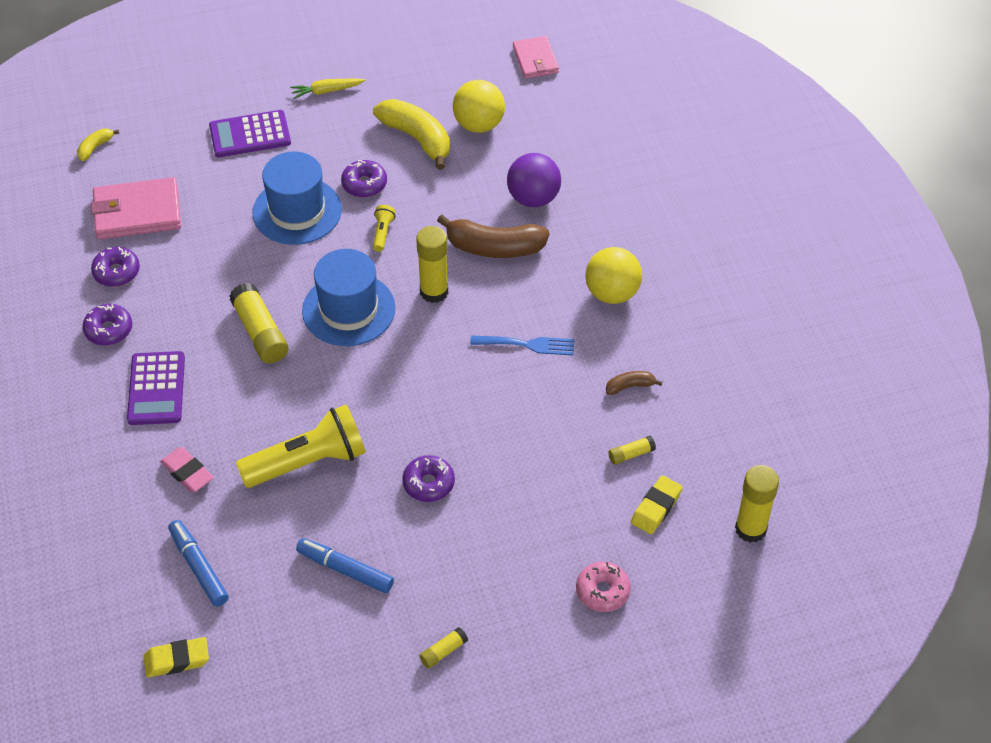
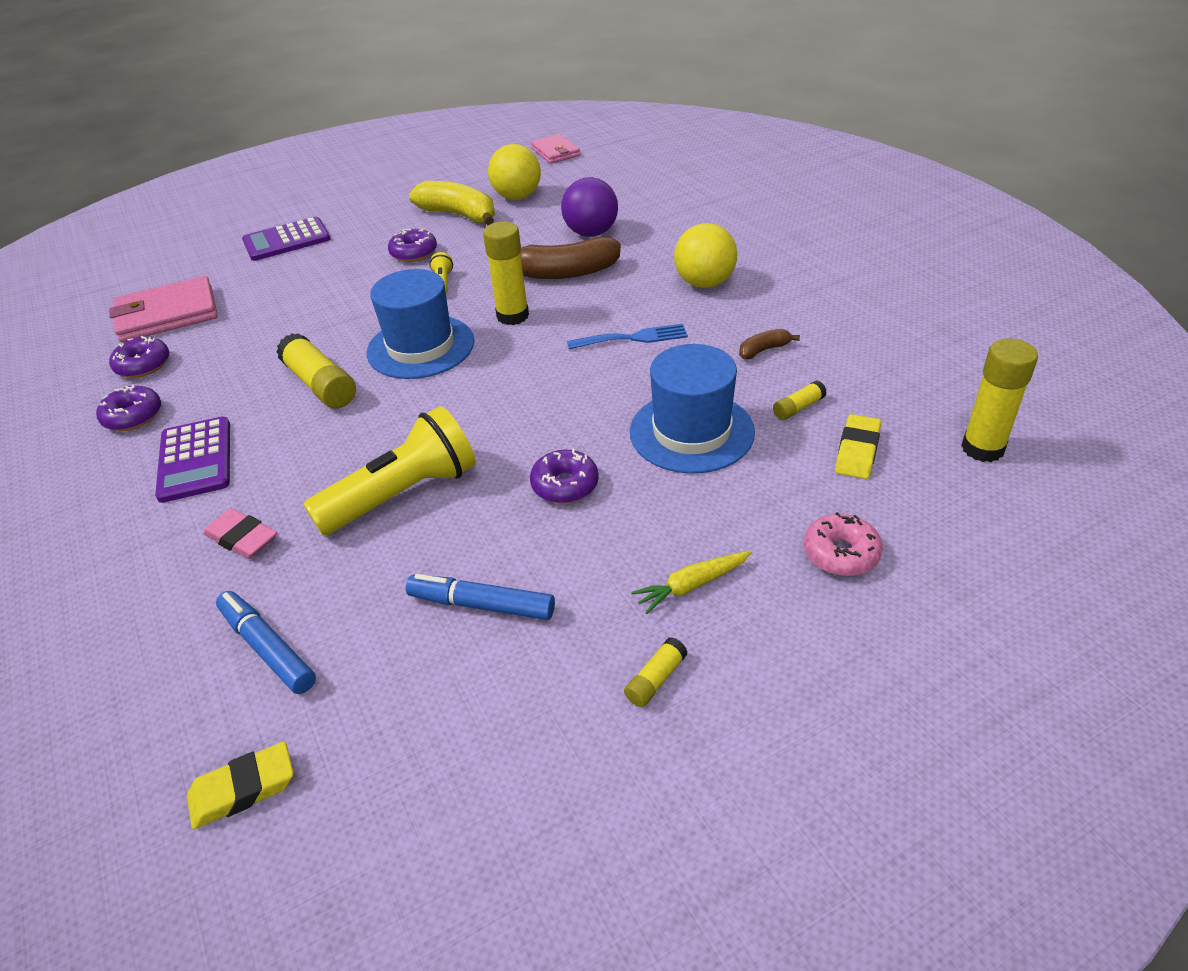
camera: 10 degrees left, 10 degrees down
yellow banana [77,128,119,161] -> none
blue hat [252,151,342,245] -> blue hat moved to [630,344,755,474]
yellow carrot [290,79,366,99] -> yellow carrot moved to [631,551,752,614]

